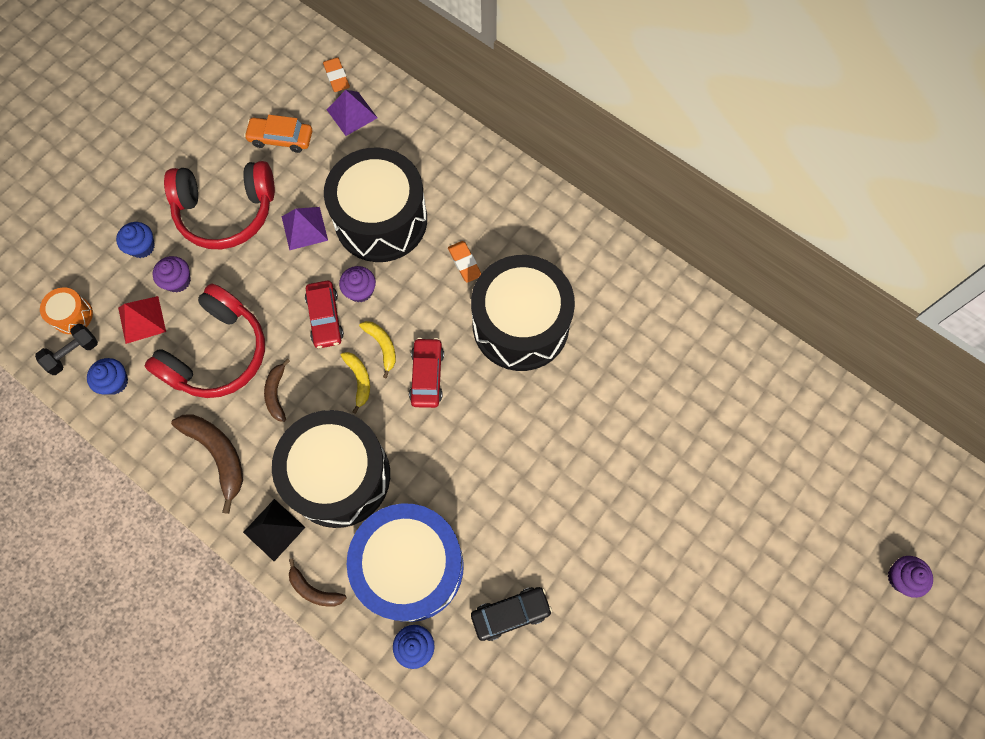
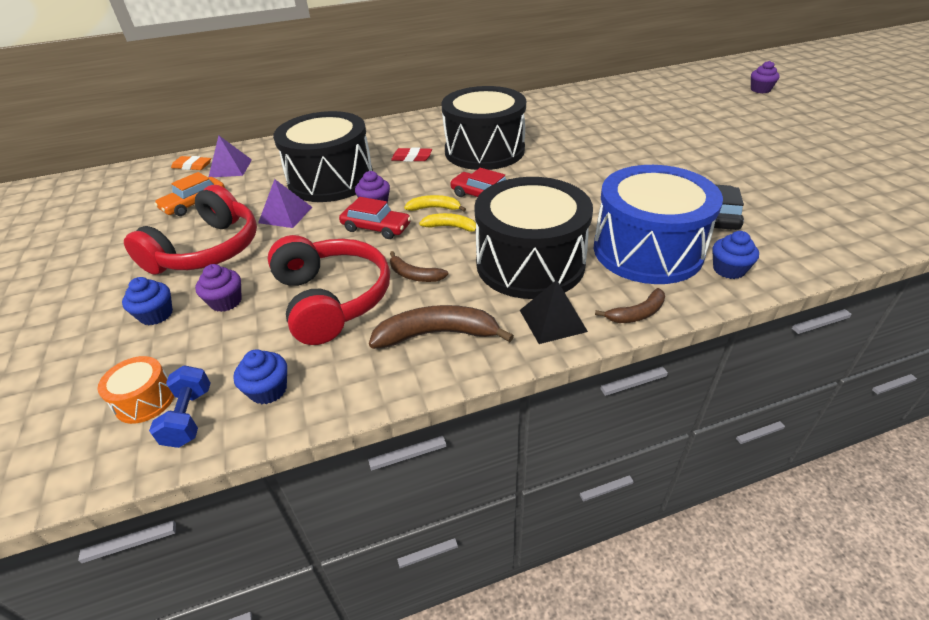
camera: 55 degrees left, 30 degrees down
black dumbbell [35,324,98,375] -> blue dumbbell [149,365,210,448]
red pyramid [118,296,166,344] -> none
orange eraser [448,241,482,283] -> red eraser [391,148,432,162]

